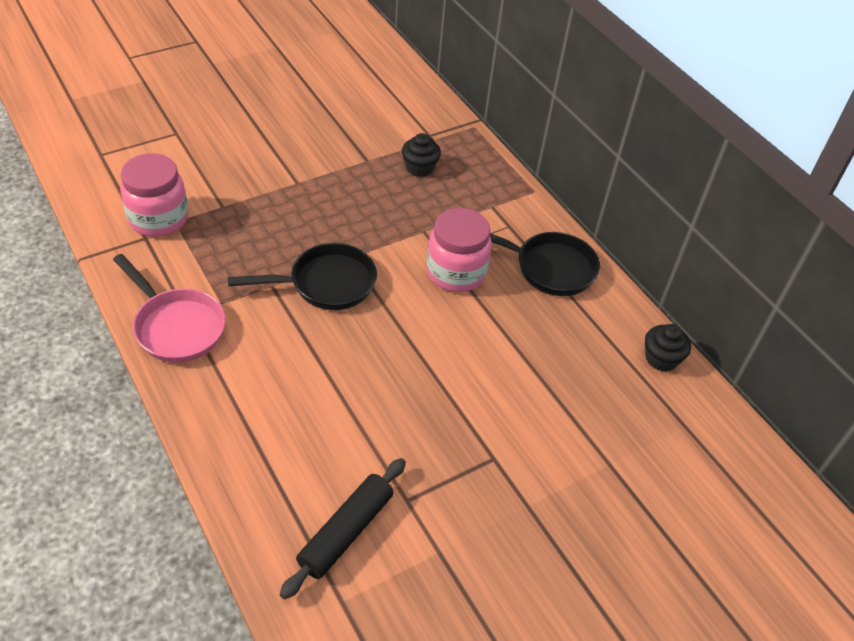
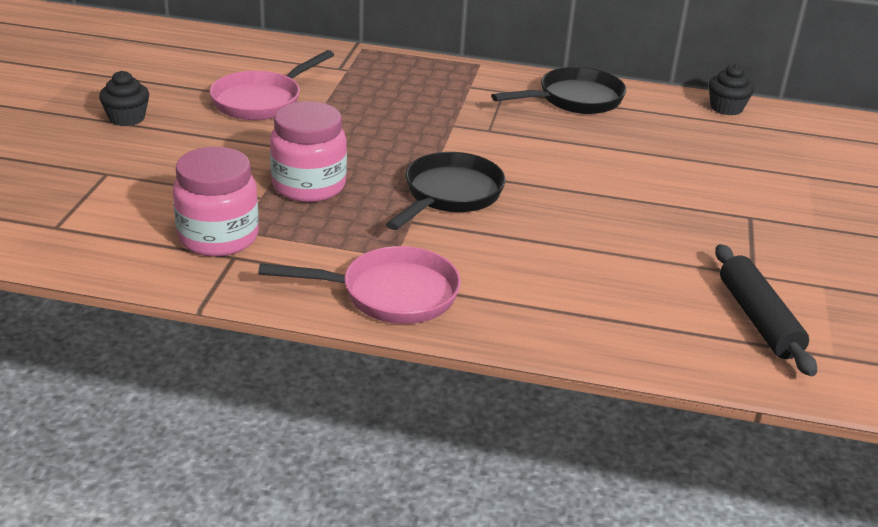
camera: 45 degrees left, 15 degrees down
black cupcake [402,133,441,177] -> black cupcake moved to [99,71,149,126]
pink jar [427,208,492,292] -> pink jar moved to [270,101,347,202]
none -> pink pan [210,50,334,120]

